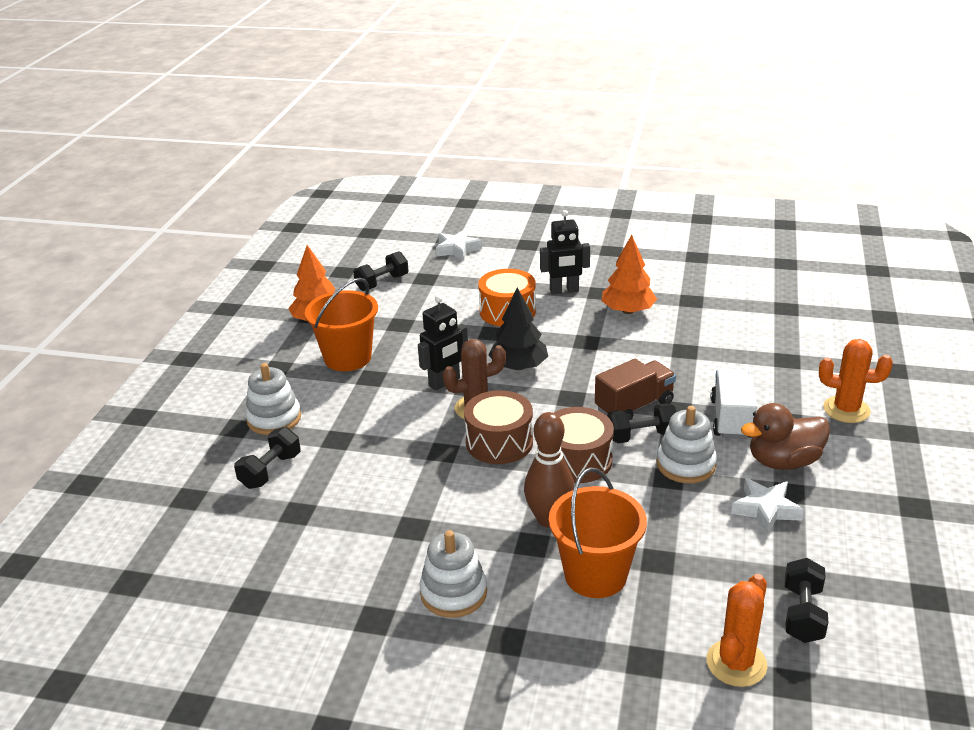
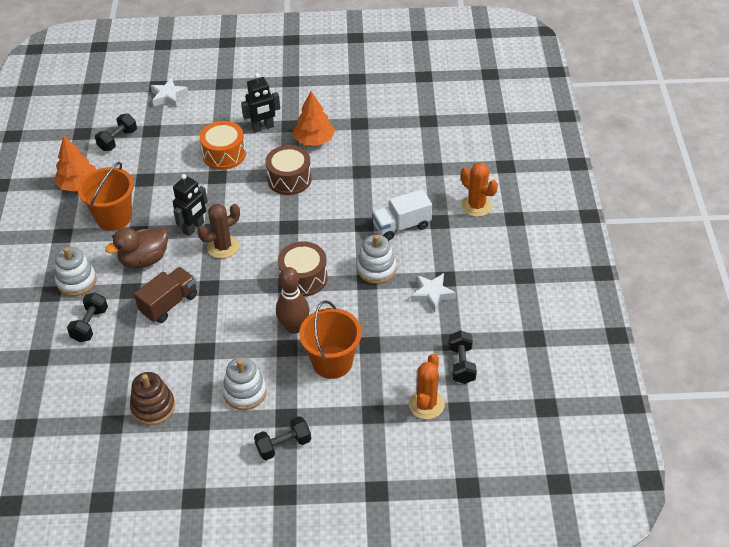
camera: 15 degrees left, 15 degrees up
brown drum [464,390,533,464] -> brown drum moved to [265,145,312,195]
black tree [489,288,548,370] -> none
brown truck [595,359,676,420] -> brown truck moved to [134,267,197,323]
black dumbbell [607,403,676,443] -> black dumbbell moved to [254,416,311,460]
white truck [711,369,757,439] -> white truck turned 105 degrees counterclockwise [372,189,432,241]
brown duck [741,403,830,470] -> brown duck moved to [105,227,168,268]
orange cactus [819,339,893,423] -> orange cactus turned 45 degrees clockwise [461,162,498,217]
none -> brown stacking toy [130,372,175,425]

